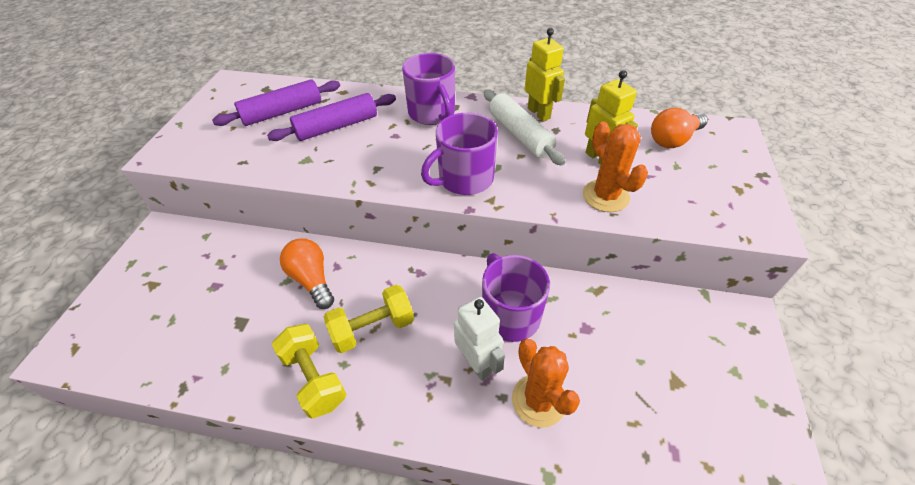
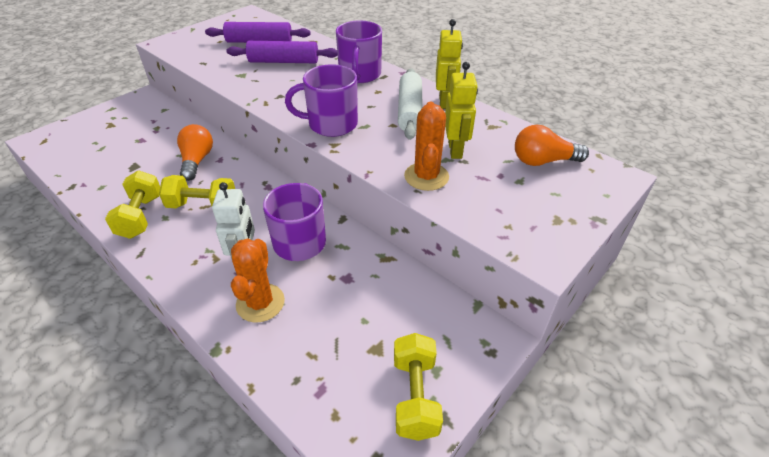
camera: 30 degrees right, 5 degrees down
none -> yellow dumbbell [394,333,443,441]

